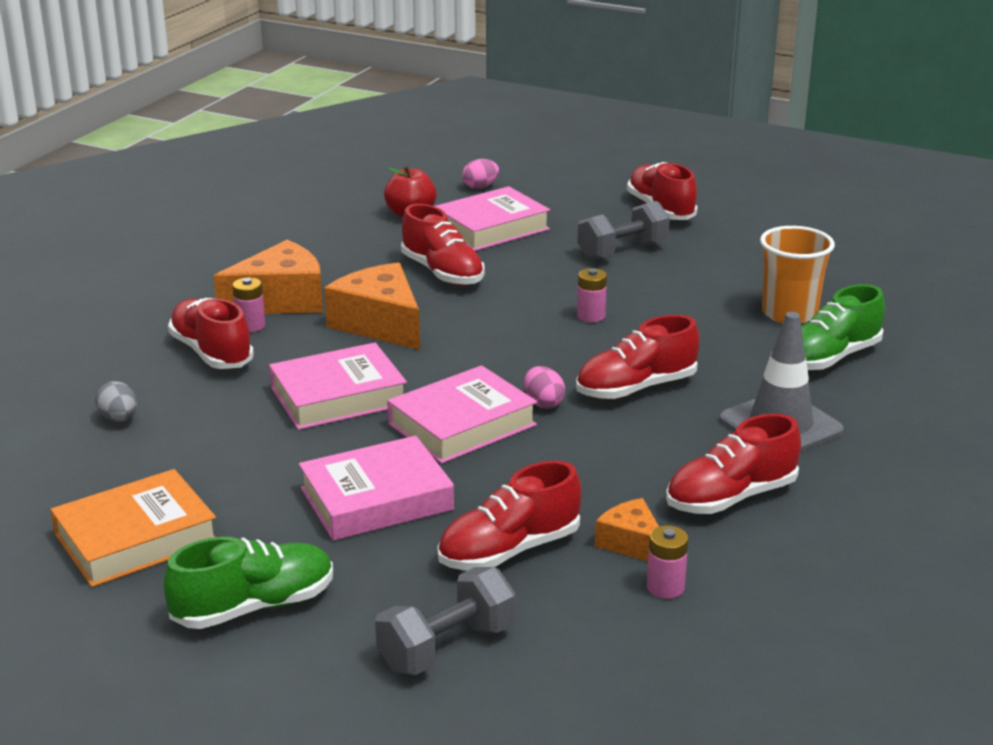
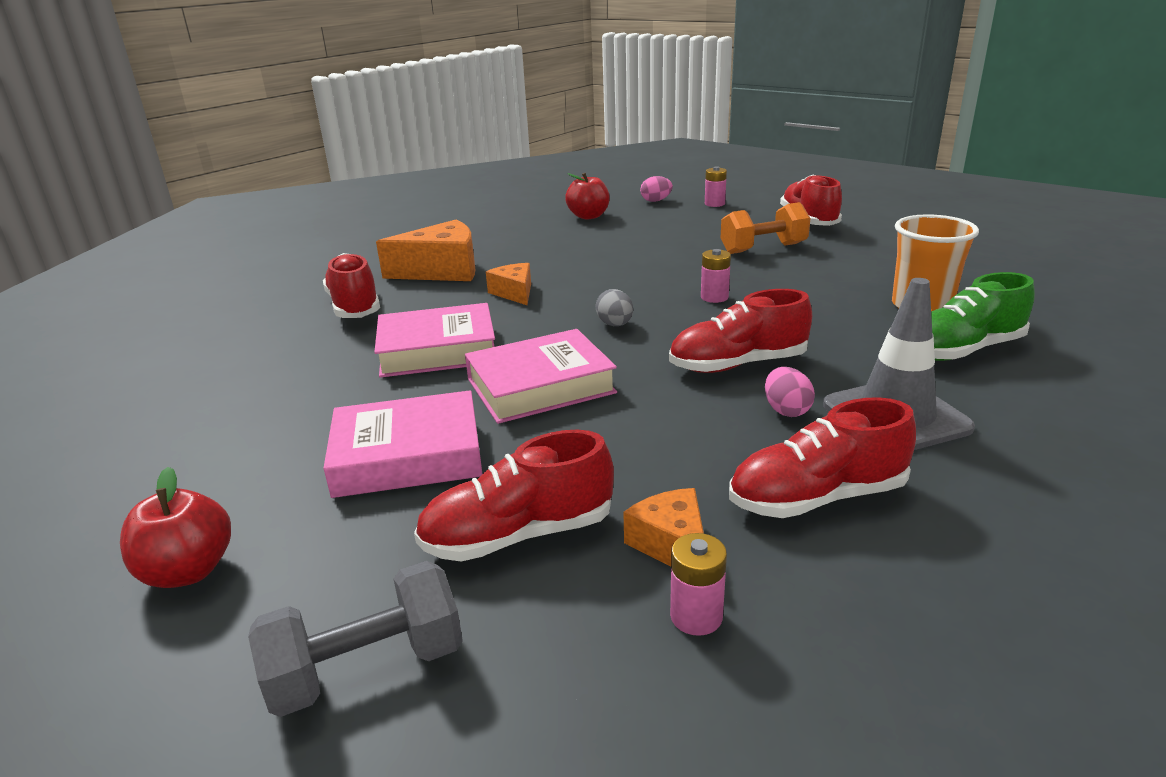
camera: 15 degrees right, 0 degrees up
orange book [50,469,216,587] -> none
grey egg [95,381,137,422] -> grey egg moved to [595,289,633,326]
green shoe [163,537,333,629] -> red apple [120,467,231,588]
pink battery [233,277,265,332] -> pink battery moved to [705,167,727,207]
orange cheese [324,263,420,350] -> orange cheese [486,263,531,305], size x0.55
red shoe [401,204,485,286] -> none
pink book [435,186,550,251] -> none
pink egg [524,366,565,409] -> pink egg moved to [765,367,815,417]
grey dumbbell [577,201,670,260] -> orange dumbbell [721,202,810,254]

